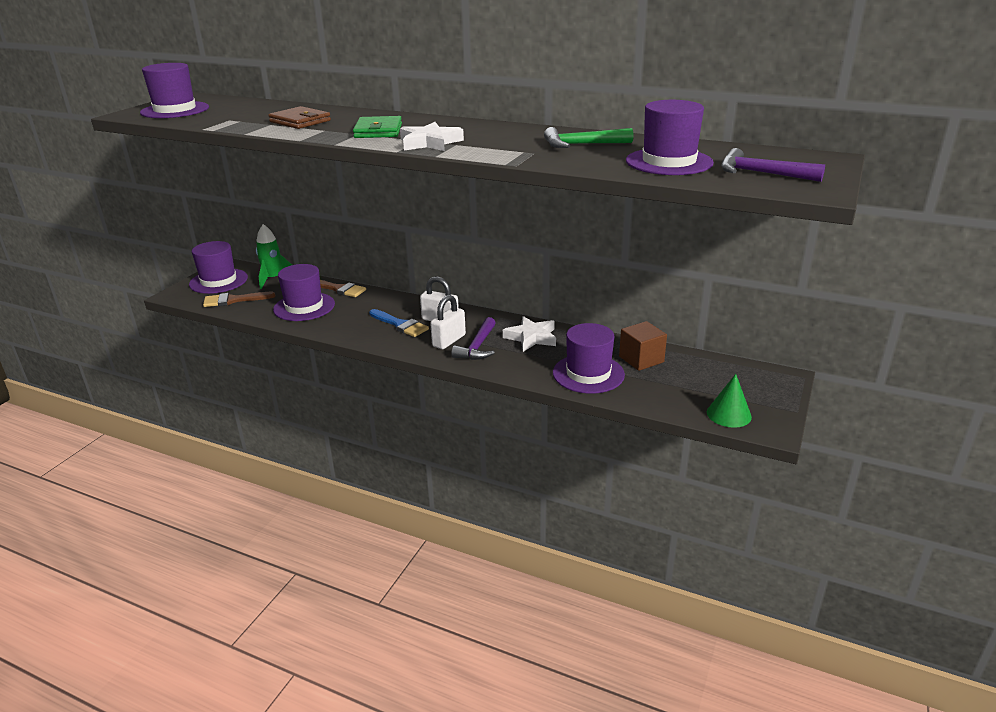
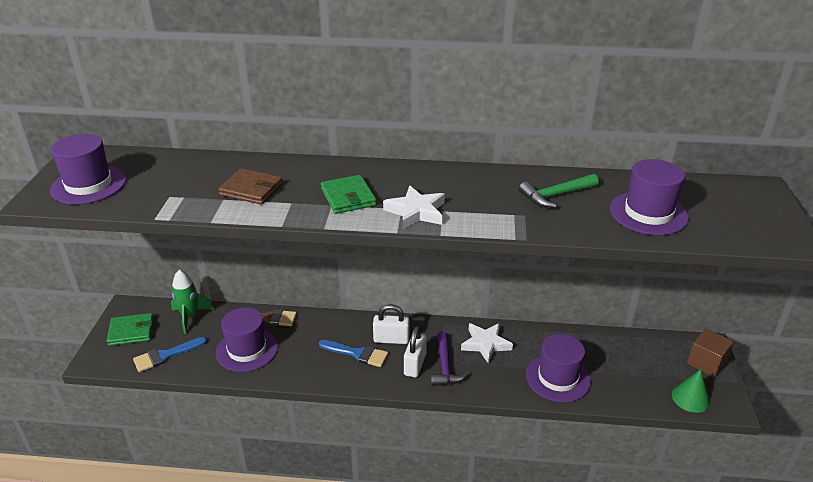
camera: 20 degrees left, 5 degrees up
purple hat [189,241,248,294] -> green wallet [107,313,154,346]
brown brush [203,292,275,307] -> blue brush [133,337,207,372]
brown cube [619,321,667,371] -> brown cube moved to [687,328,734,378]
purple hammer [721,148,825,182] -> none

